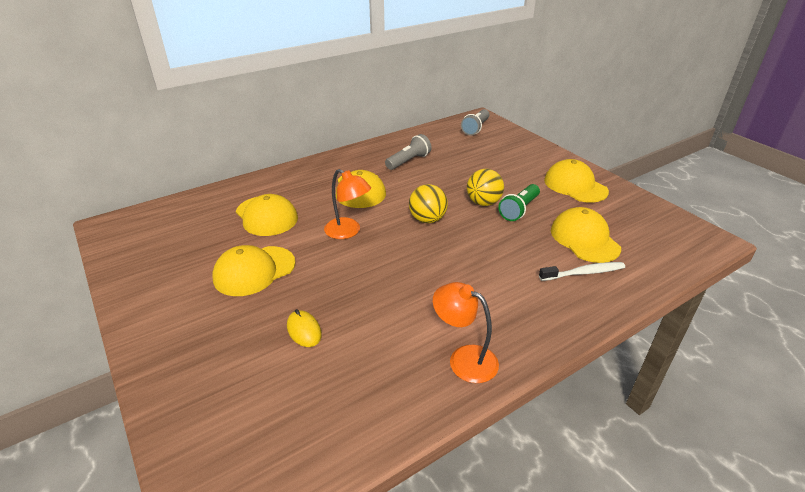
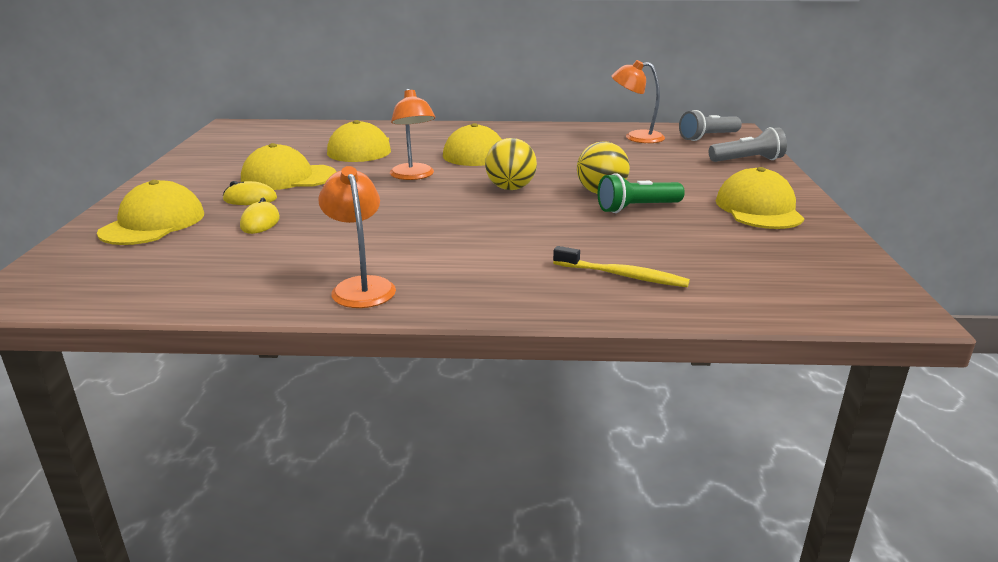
camera: 35 degrees right, 10 degrees down
grey flashlight [385,134,432,170] -> grey flashlight moved to [709,127,787,162]
white toothbrush [539,262,625,281] -> yellow toothbrush [553,246,690,287]
yellow cap [551,207,621,263] -> yellow cap moved to [97,180,204,245]
none -> yellow mouse [223,181,277,205]
none -> orange lamp [612,60,665,143]

